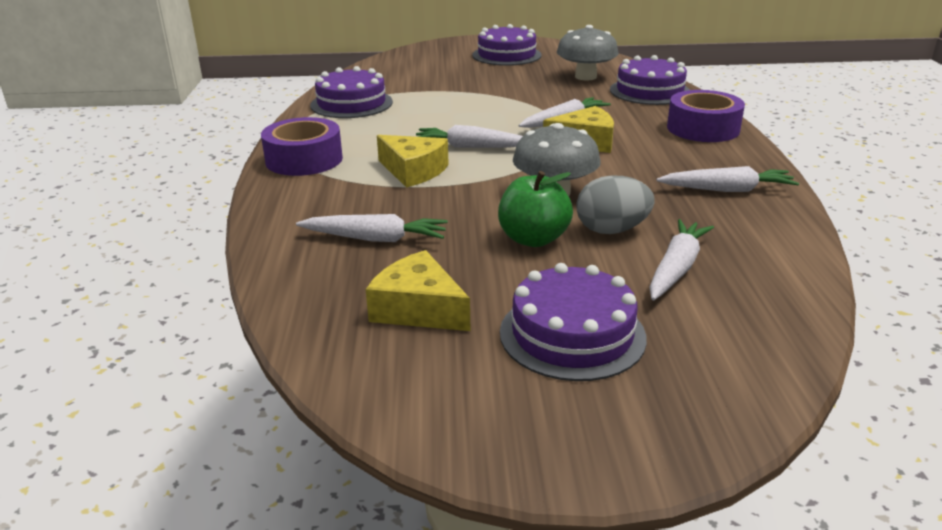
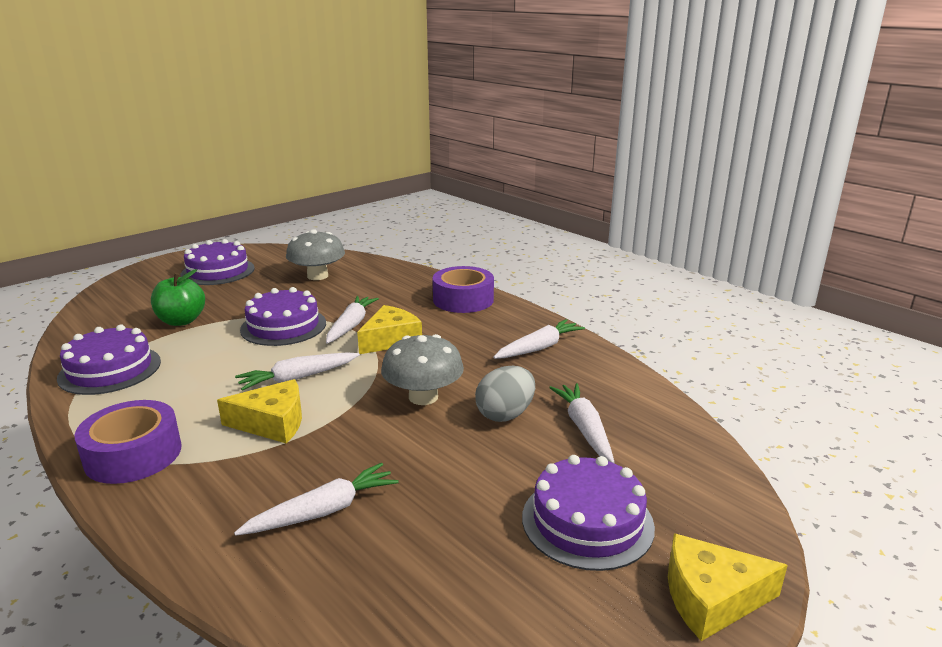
camera: 40 degrees left, 5 degrees down
yellow cheese [366,250,470,331] -> yellow cheese moved to [668,533,788,641]
green apple [498,171,573,247] -> green apple moved to [151,269,205,326]
purple cake [610,55,690,105] -> purple cake moved to [240,287,326,346]

